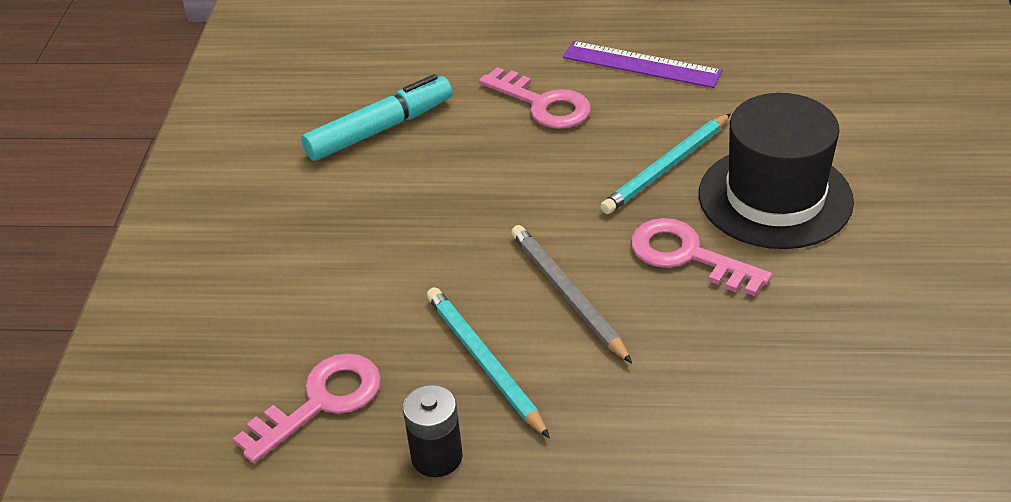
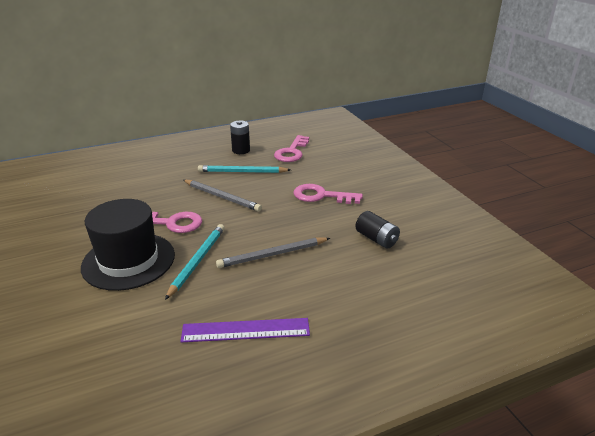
camera: 150 degrees right, 10 degrees down
turquoise marker [301,74,452,161] -> black battery [355,211,400,249]
turquoise pencil [427,287,550,438] -> turquoise pencil turned 150 degrees clockwise [198,165,291,173]
pink key [479,67,591,129] -> pink key moved to [294,184,363,204]
none -> grey pencil [216,238,330,268]

